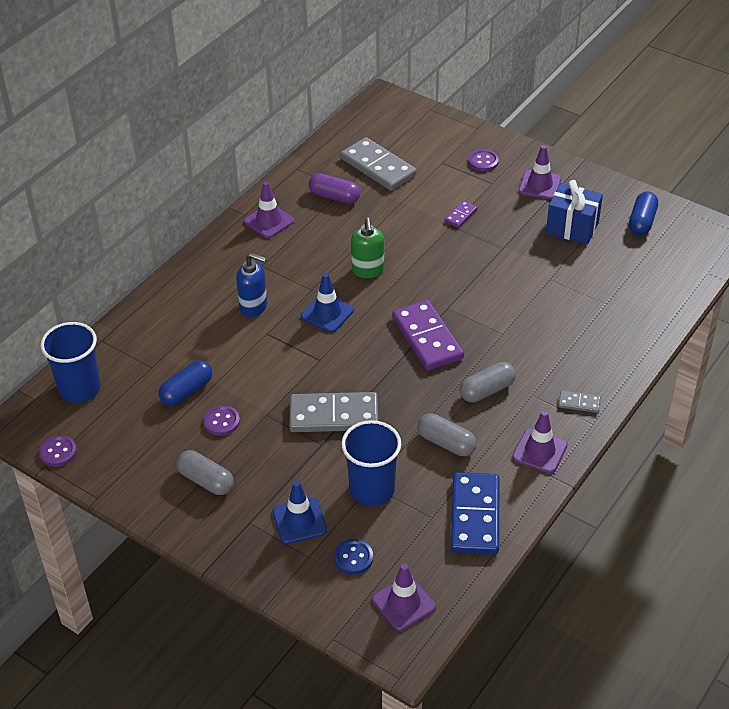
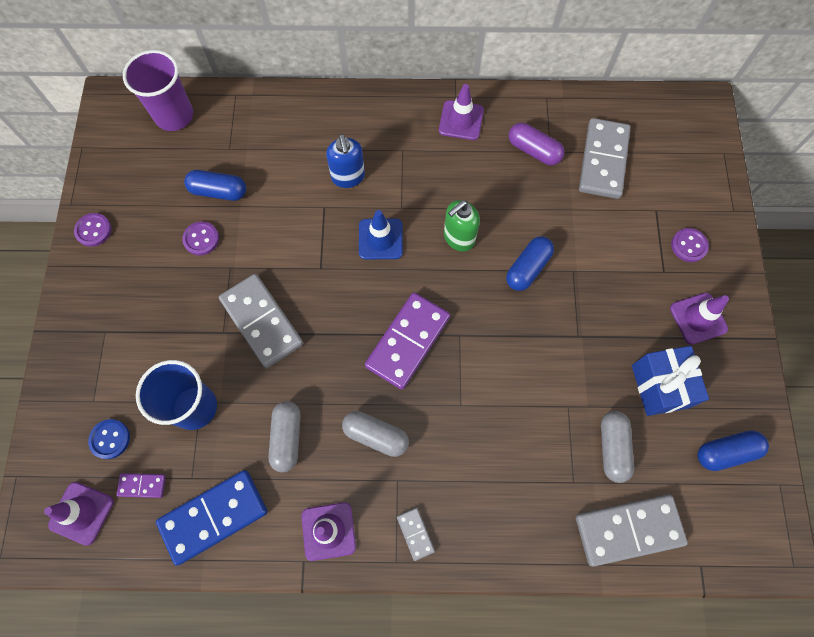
camera: 55 degrees right, 25 degrees up
purple button [39,435,77,467] -> purple button moved to [74,213,111,247]
blue cup [40,322,101,403] -> purple cup [123,50,193,131]
grey capsule [176,450,234,495] -> grey capsule moved to [601,411,634,483]
blue traffic cone [272,481,327,544] -> none
purple capsule [309,173,360,204] -> purple capsule turned 45 degrees counterclockwise [509,123,565,165]
purple domino [444,200,478,228] -> purple domino moved to [116,473,166,498]
none -> blue capsule [506,236,554,291]
none -> grey domino [576,495,688,567]

